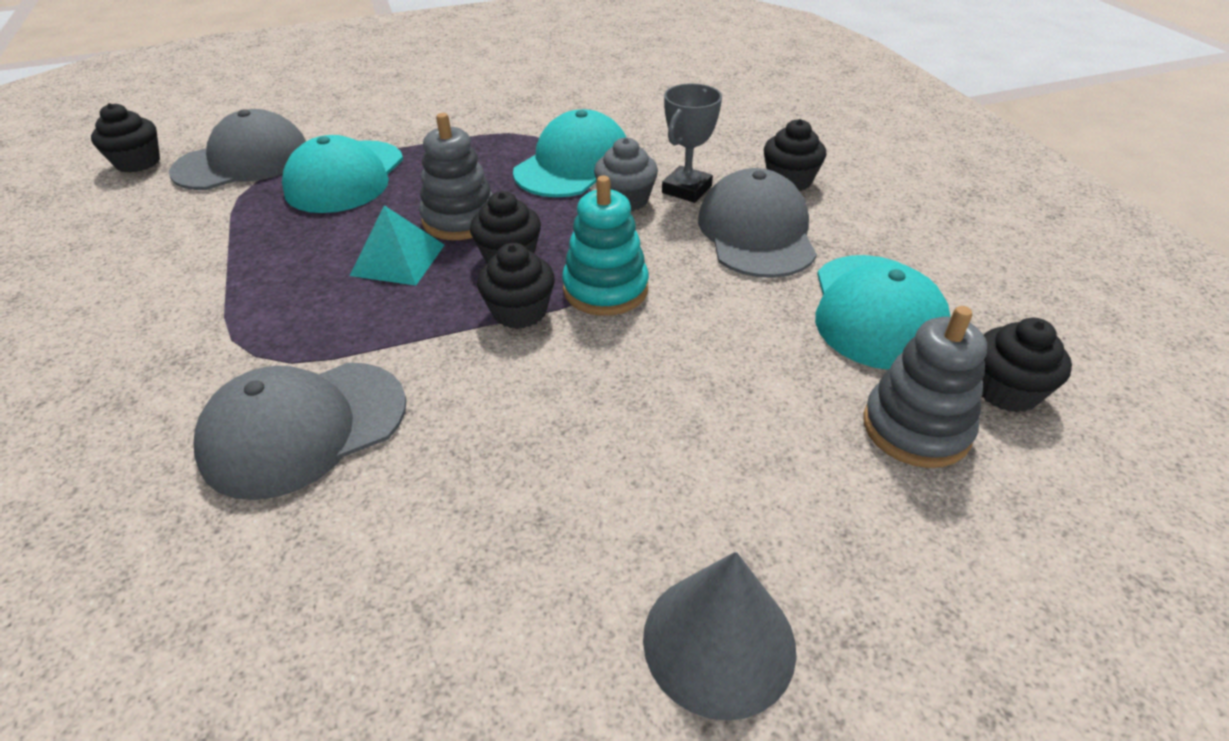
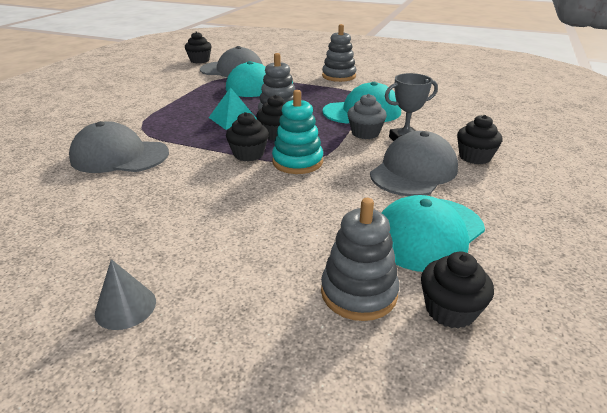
camera: 40 degrees right, 10 degrees down
grey cone [643,552,797,721] -> grey cone [95,259,156,330], size x0.65
none -> grey stacking toy [322,24,356,82]

